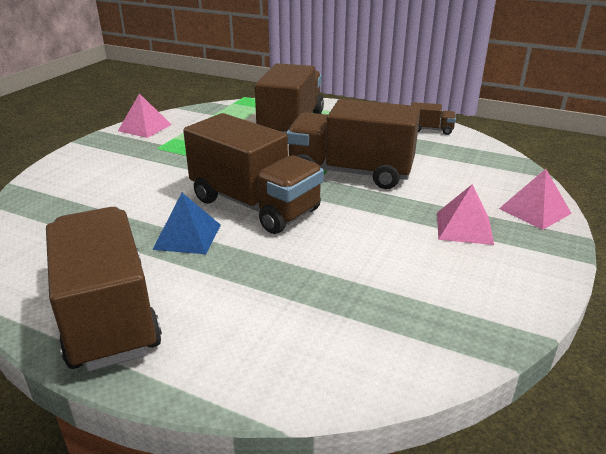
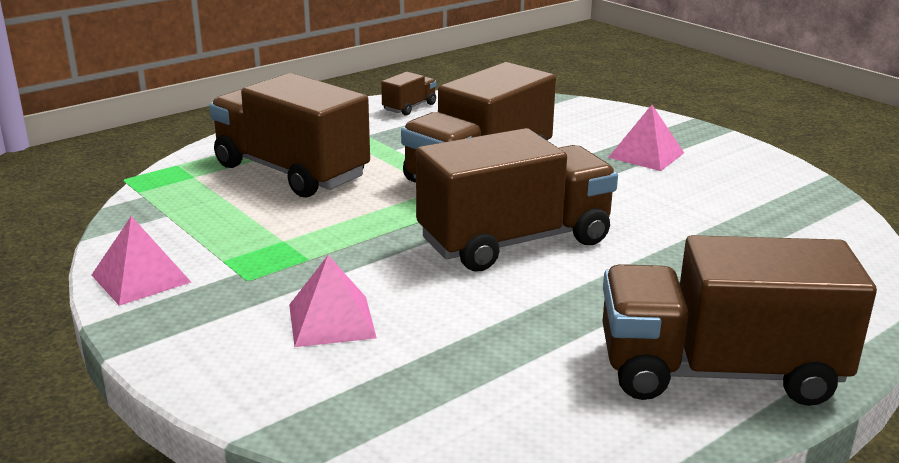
camera: 65 degrees left, 5 degrees down
blue pyramid [152,193,221,254] -> none
pink pyramid [499,169,572,230] -> pink pyramid moved to [289,255,377,347]

